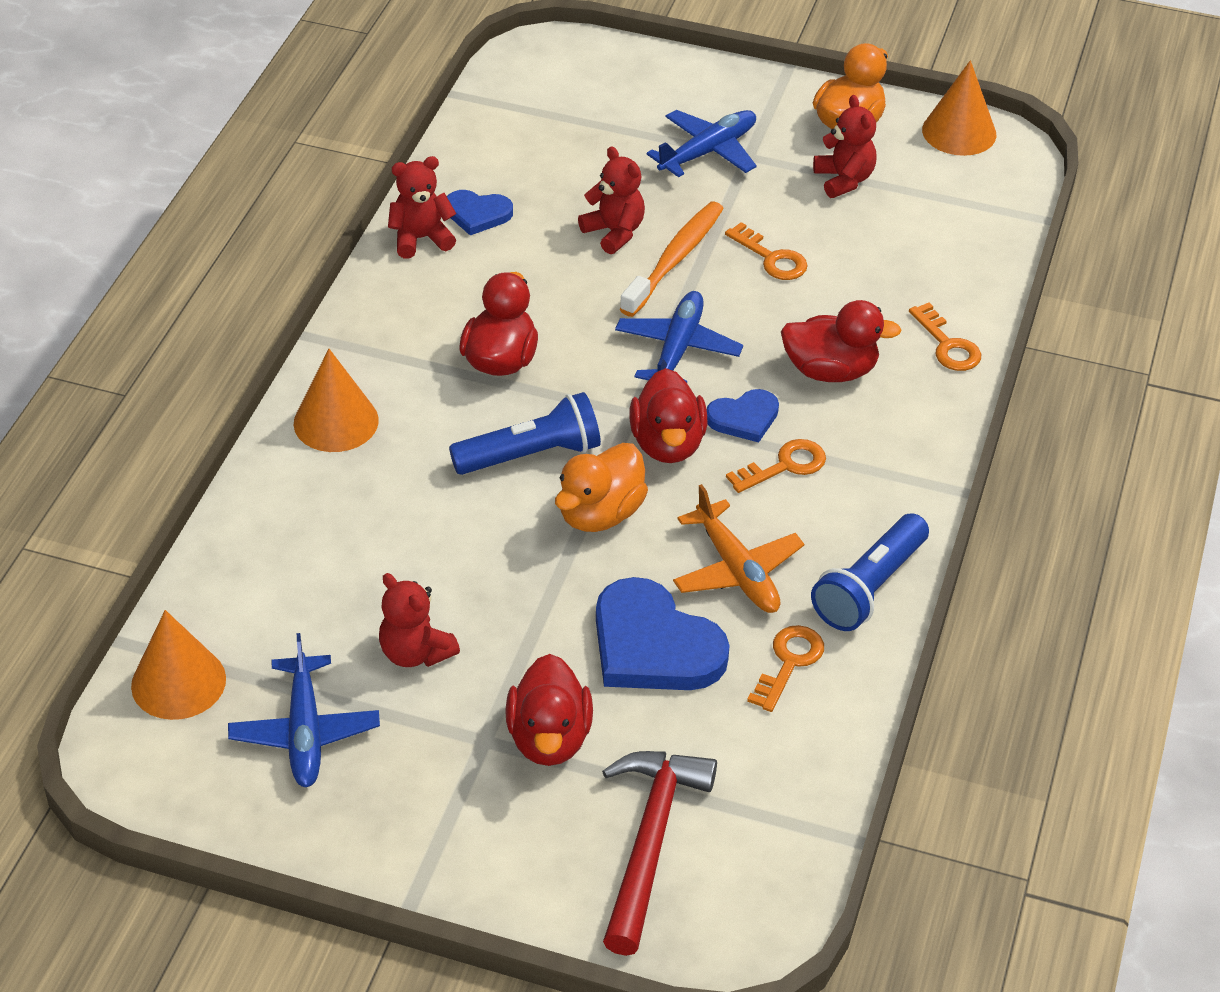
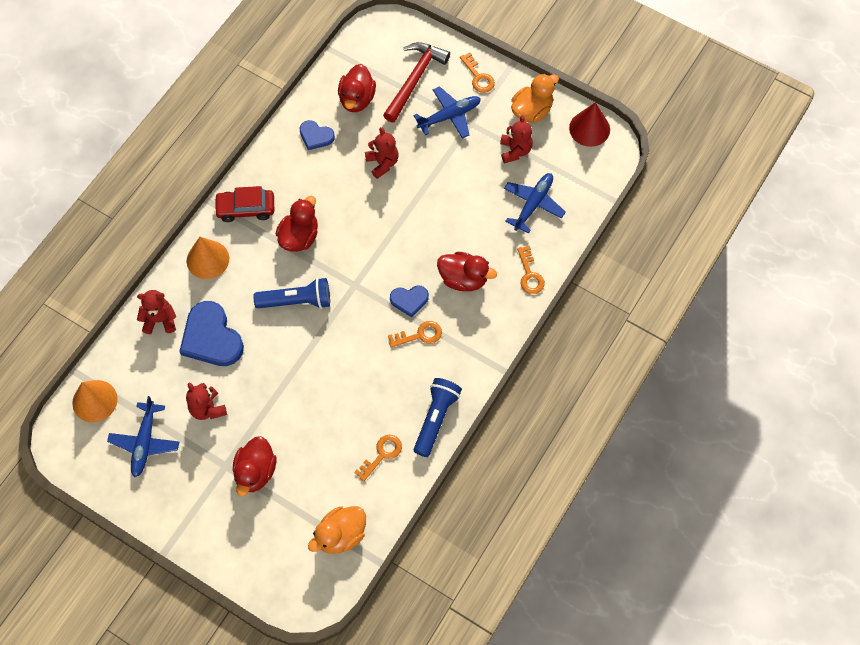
camera: 15 degrees right, 20 degrees up
red teddy bear [388,156,456,258] -> red teddy bear moved to [137,290,176,334]
orange duck [555,443,648,532] -> orange duck moved to [308,506,366,554]
blue heart [596,577,729,690] -> blue heart moved to [179,301,244,366]
red hammer [602,751,717,956] -> red hammer moved to [383,42,450,123]
blue plane [615,291,743,382] -> blue plane moved to [504,173,566,234]
orange toothbrush [620,202,724,317] -> none
red duck [629,368,707,463] -> red duck moved to [338,64,376,112]
orange plane [673,484,804,613] -> none
orange key [725,222,808,280] -> orange key moved to [460,52,495,93]
blue flashlight [811,513,929,631] -> blue flashlight turned 150 degrees clockwise [414,378,462,457]
orange cone [922,60,996,156] -> red cone [569,102,610,147]
none -> red car [214,186,274,222]

